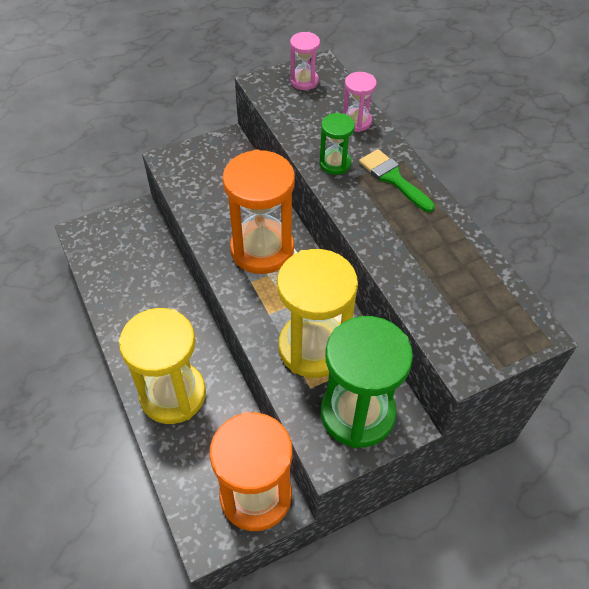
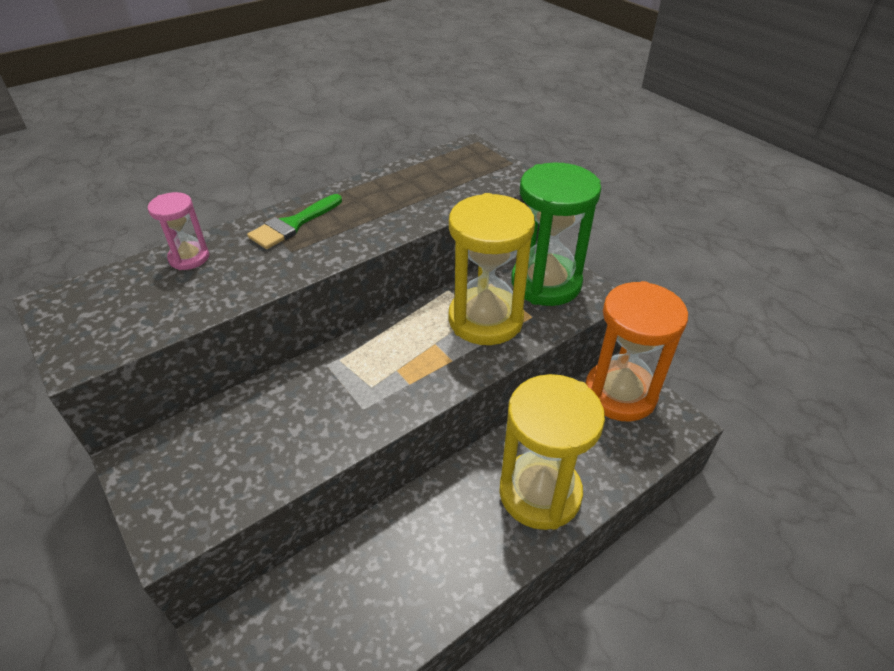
camera: 100 degrees left, 10 degrees down
orange hourglass [223,149,295,274] -> none
pink hourglass [290,32,320,90] -> none
green hourglass [319,113,355,175] -> none

